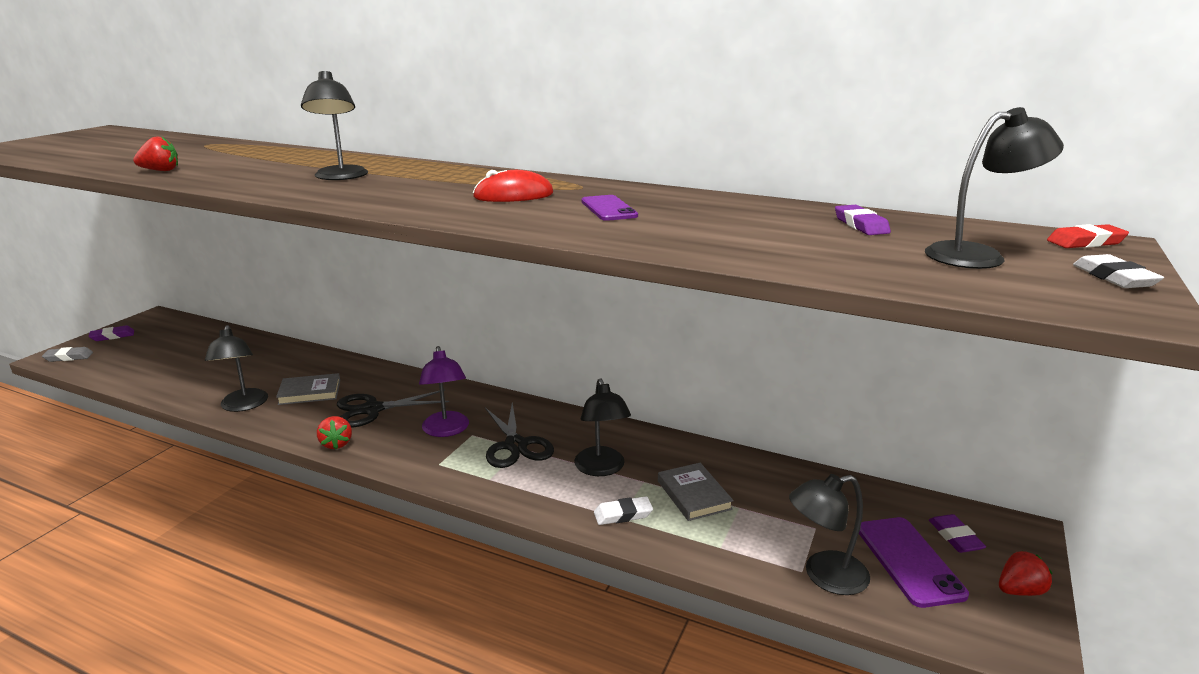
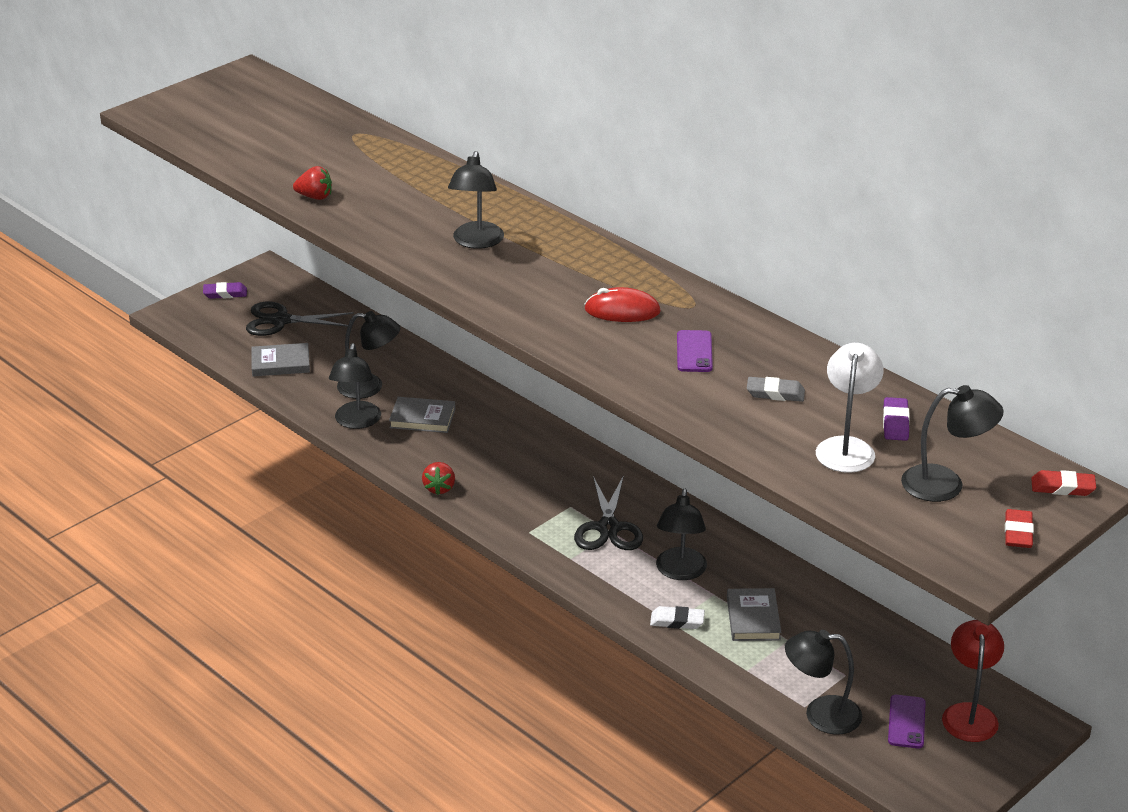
camera: 20 degrees right, 10 degrees up
grey eraser [42,347,93,362] -> grey eraser moved to [747,377,805,402]
black scissors [337,389,449,428] -> black scissors moved to [246,302,354,336]
purple lamp [419,346,469,437] -> none
purple phone [859,517,969,608] -> purple phone [888,695,926,748], size x0.65
purple eraser [929,514,986,553] -> red lamp [942,620,1004,742]
red strawberry [999,551,1053,596] -> none
white eraser [1073,254,1164,288] -> red eraser [1005,509,1034,548]
none -> grey book [252,343,310,377]
none -> black lamp [337,311,400,399]
none -> white lamp [816,343,883,473]

